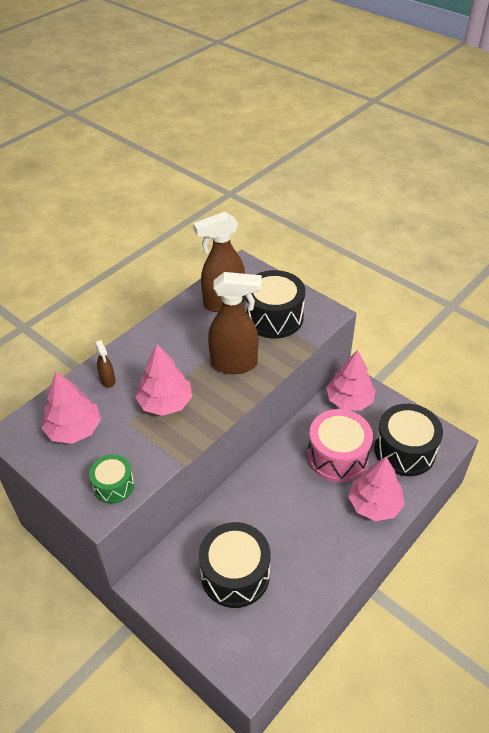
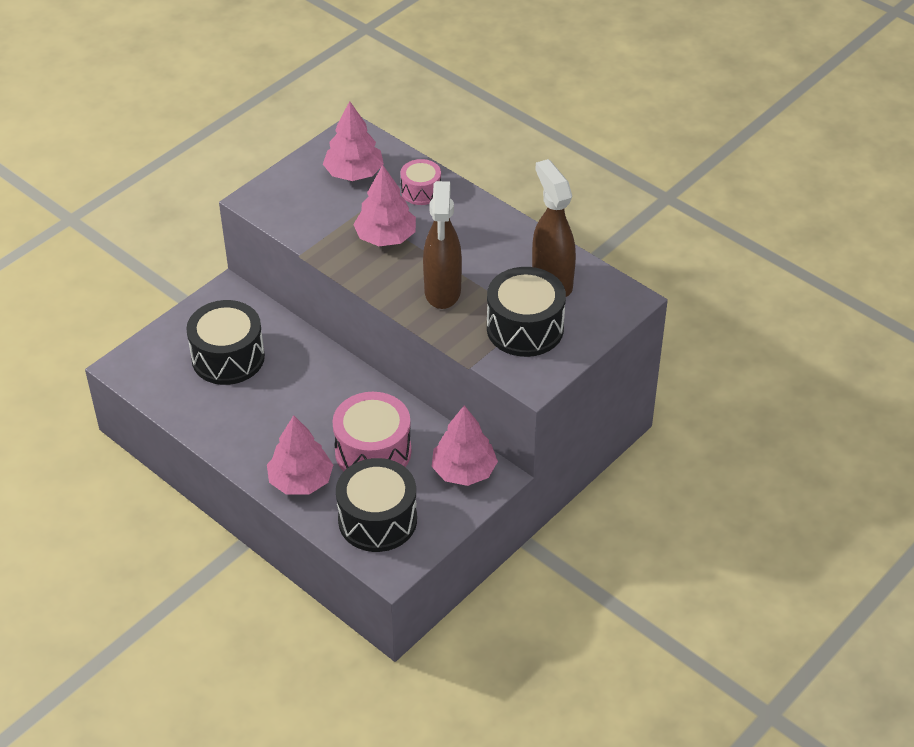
camera: 90 degrees right, 0 degrees up
green drum [89,454,134,504] -> none
brown spray bottle [95,340,115,388] -> pink drum [400,159,441,205]

